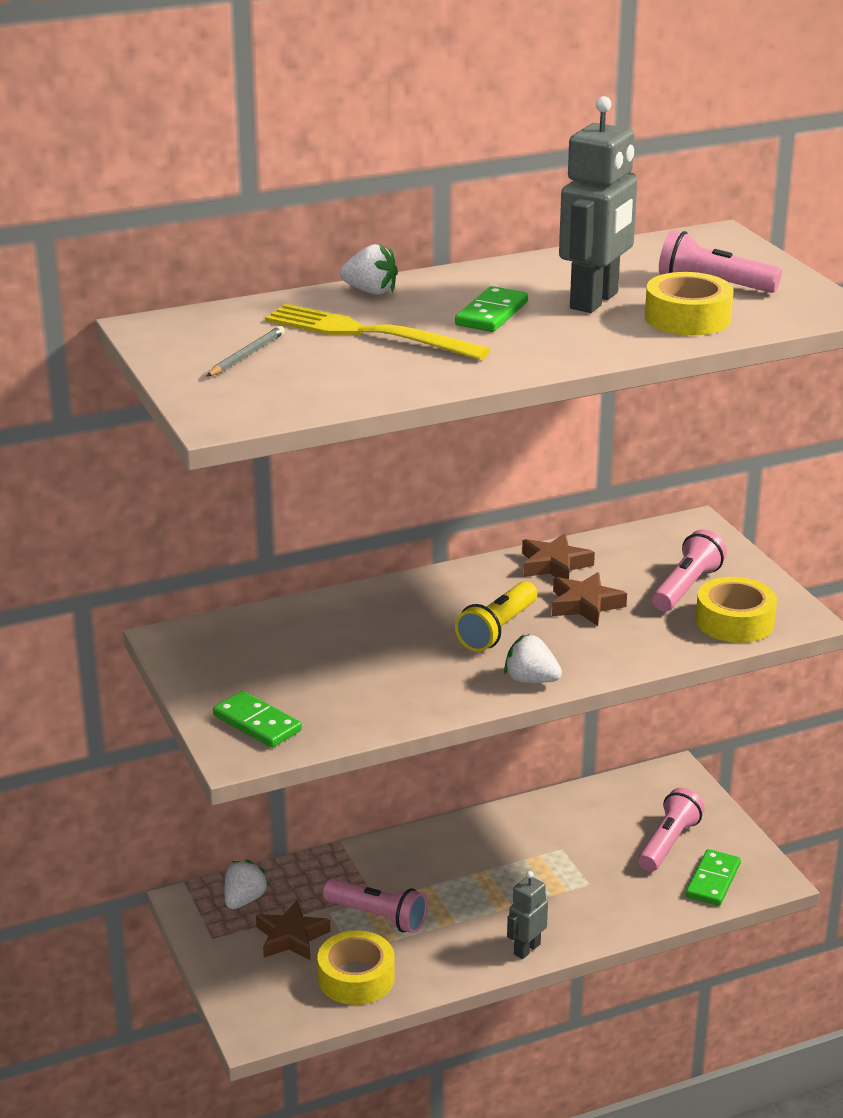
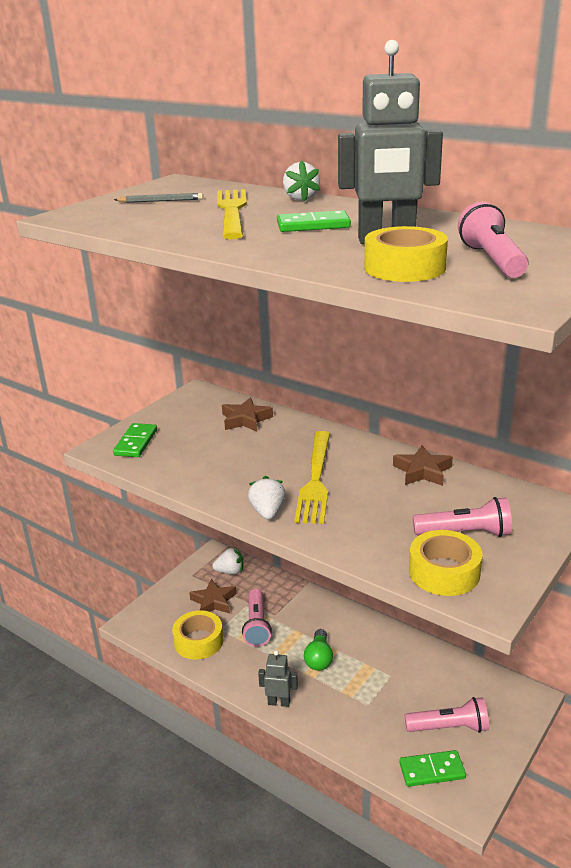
camera: 60 degrees right, 0 degrees up
yellow flashlight [455,581,537,652] -> yellow fork [294,431,330,524]
brown star [552,572,627,626] -> brown star moved to [222,398,273,432]
none -> green light bulb [304,629,333,671]

